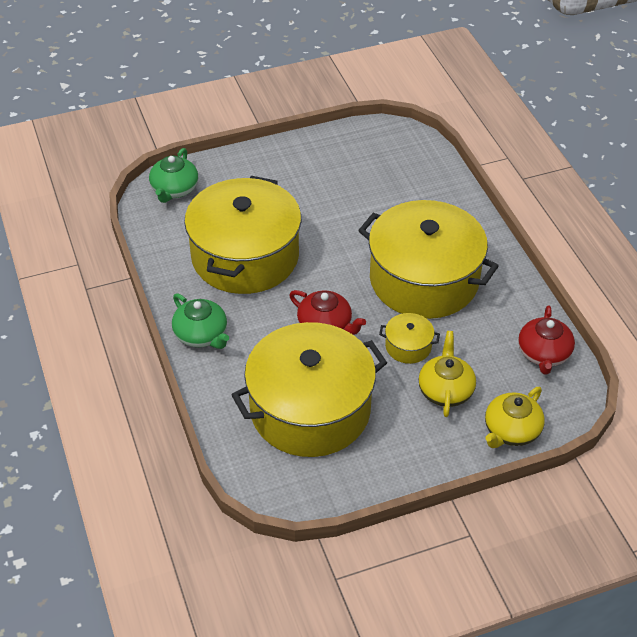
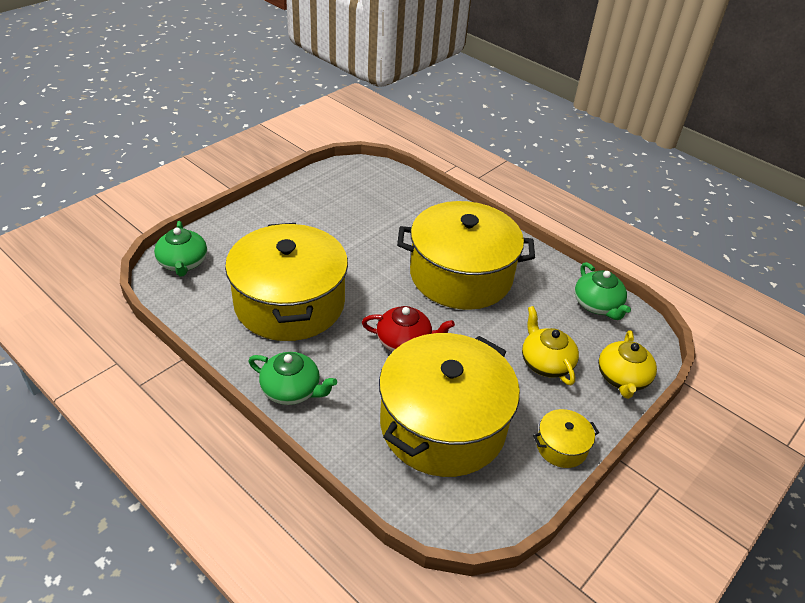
camera: 30 degrees left, 5 degrees down
yellow pot [379,313,440,364] -> yellow pot moved to [533,409,599,468]
red teapot [518,305,575,375] -> green teapot [575,262,631,320]

